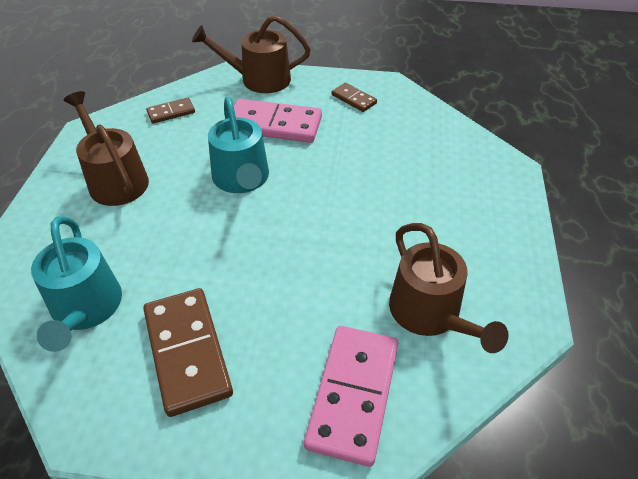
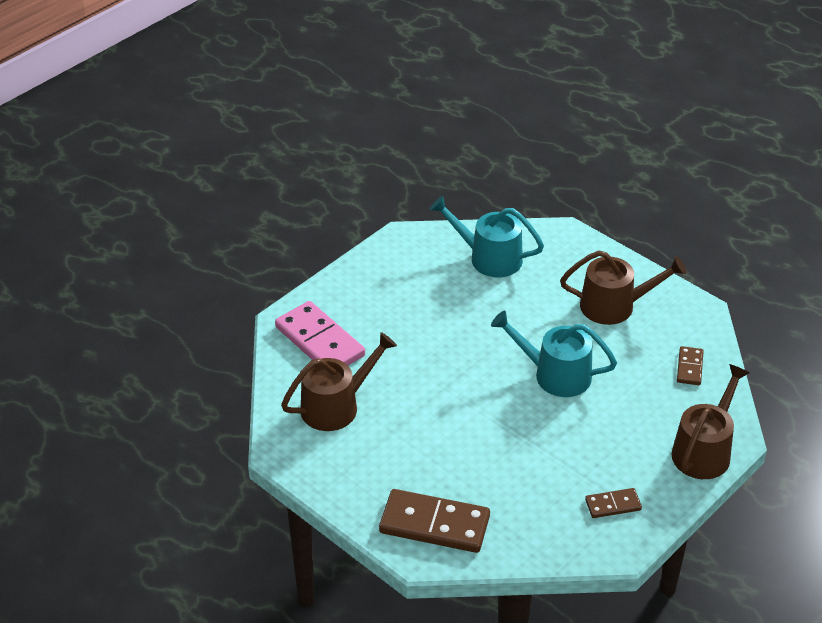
camera: 125 degrees right, 5 degrees down
brown domino [143,288,233,417] -> brown domino moved to [379,489,490,553]
pink domino [234,99,322,143] -> none
brown watering can [389,223,509,353] -> brown watering can turned 135 degrees clockwise [281,332,397,431]

